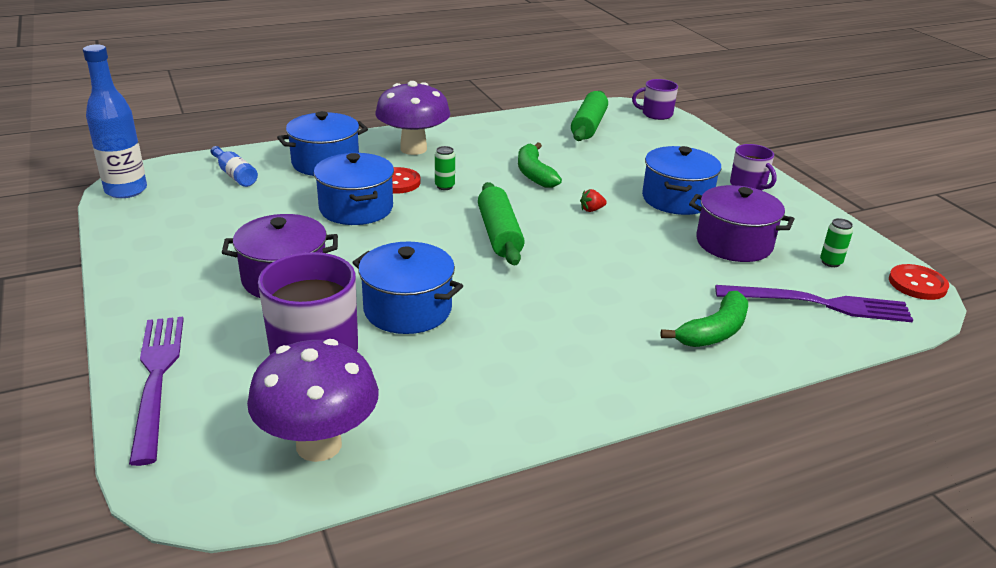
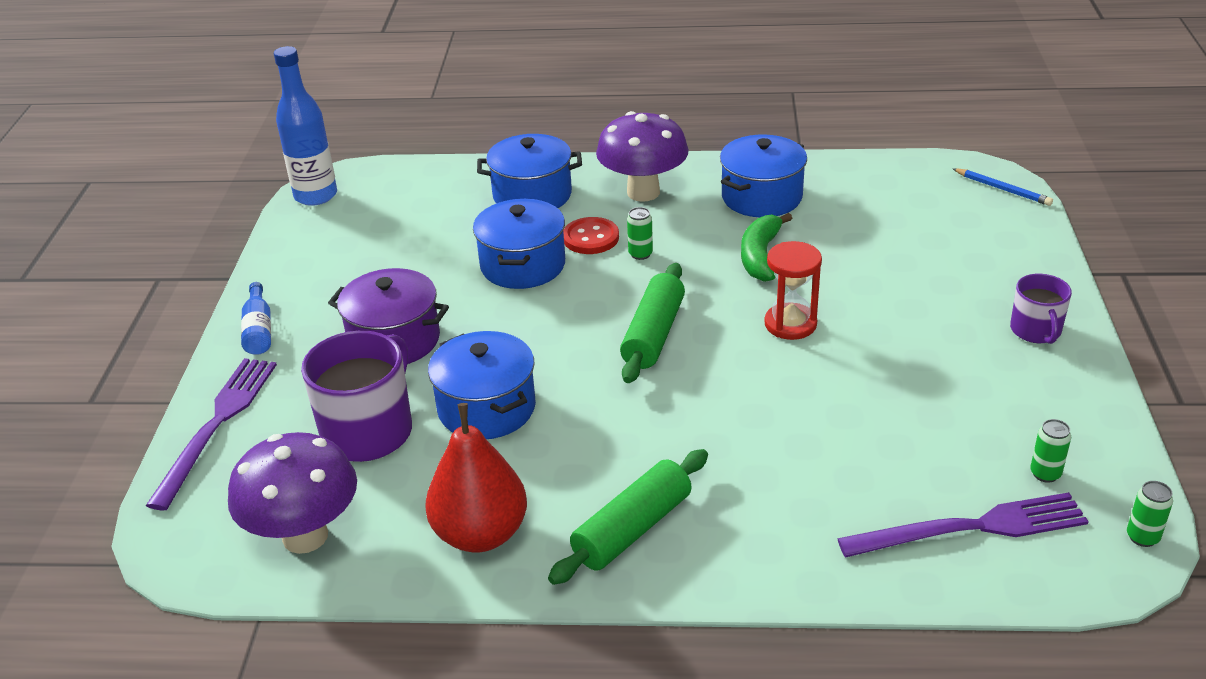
camera: 30 degrees right, 5 degrees up
blue bottle [211,146,258,187] -> blue bottle moved to [241,282,271,355]
green rolling pin [571,91,608,141] -> green rolling pin moved to [548,449,708,585]
red strawberry [580,189,607,212] -> red hourglass [764,241,822,340]
purple mug [632,79,678,120] -> blue pencil [952,168,1053,206]
blue pot [642,146,721,215] -> blue pot moved to [720,135,807,218]
green banana [660,291,748,347] -> none
purple pot [689,185,794,262] -> none
purple fork [715,285,913,322] -> purple fork turned 45 degrees counterclockwise [837,492,1089,557]
red button [889,264,949,300] -> green can [1127,481,1173,547]
none -> red pear [425,403,527,552]

